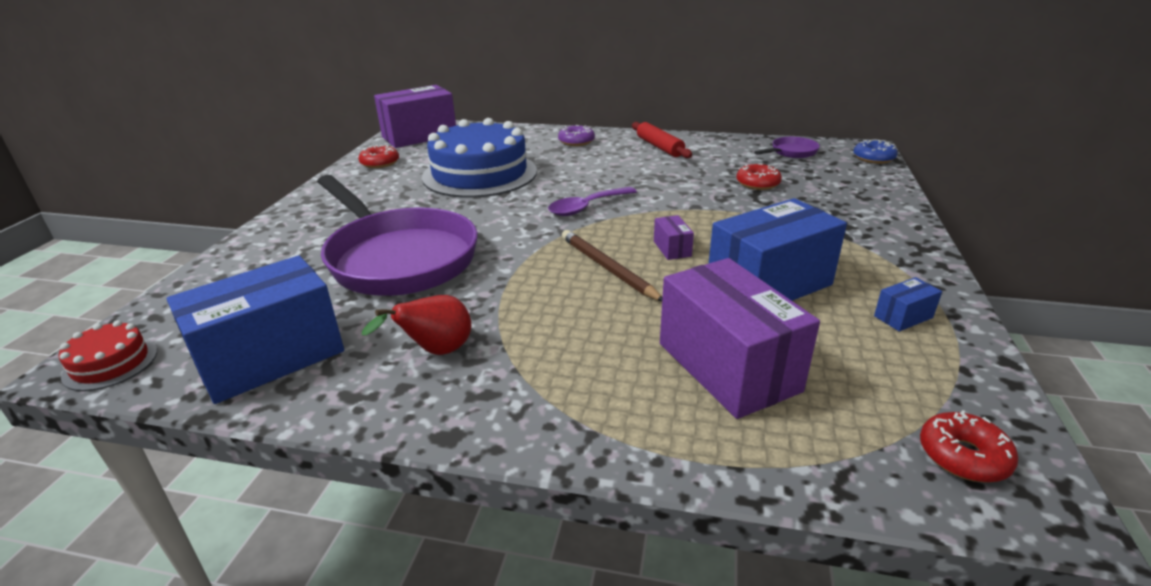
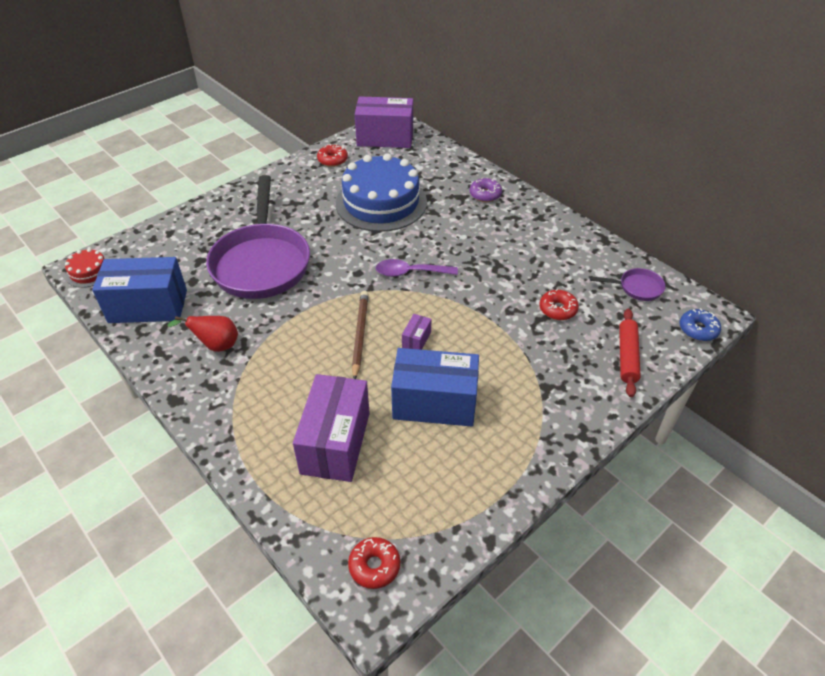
camera: 35 degrees right, 15 degrees up
red rolling pin [632,122,692,158] -> red rolling pin moved to [619,309,641,397]
blue box [874,277,942,332] -> none

